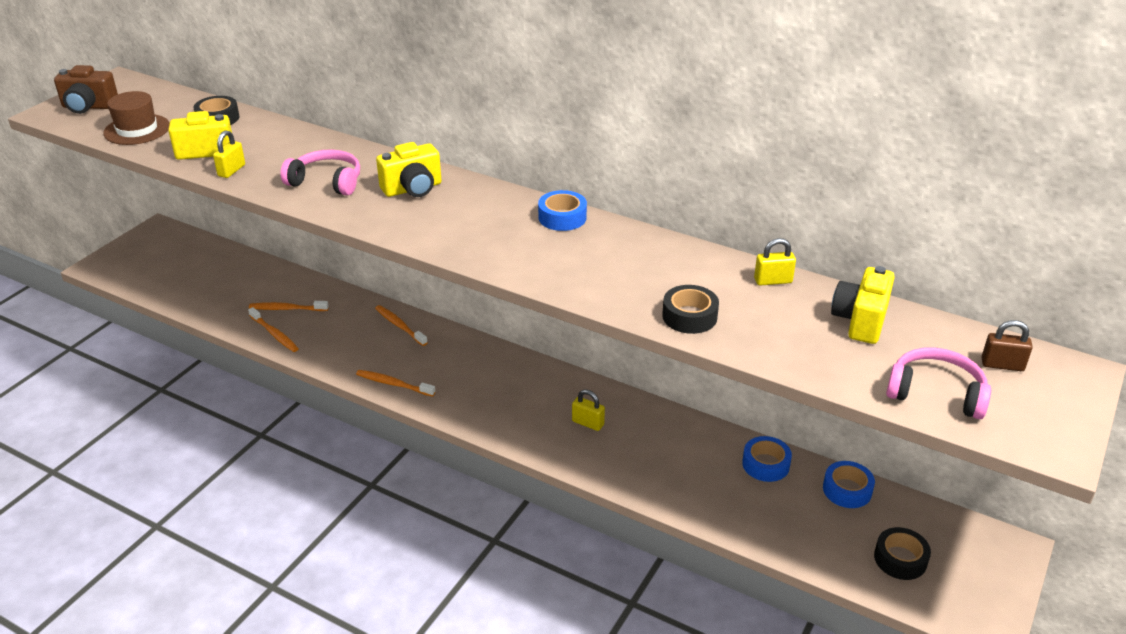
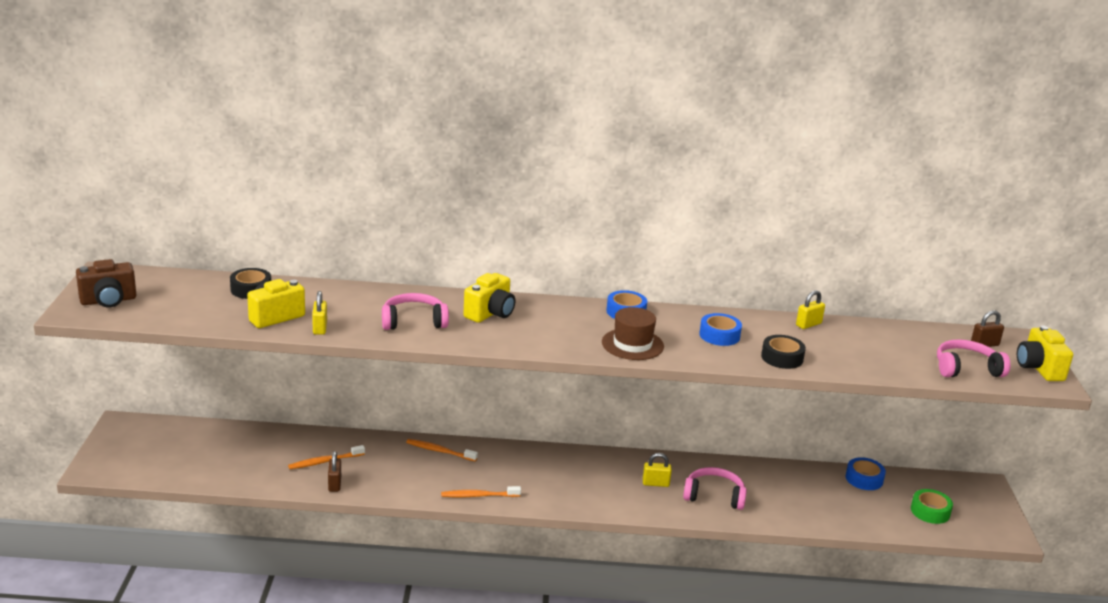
camera: 30 degrees left, 10 degrees down
brown hat [103,91,170,145] -> brown hat moved to [602,307,664,360]
orange toothbrush [248,307,299,352] -> brown padlock [328,451,341,492]
blue tape [742,436,792,482] -> blue tape moved to [699,313,742,346]
yellow camera [831,266,895,344] -> yellow camera moved to [1017,325,1073,381]
black tape [874,527,931,580] -> green tape [911,489,953,524]
none -> pink headphones [683,467,747,510]

